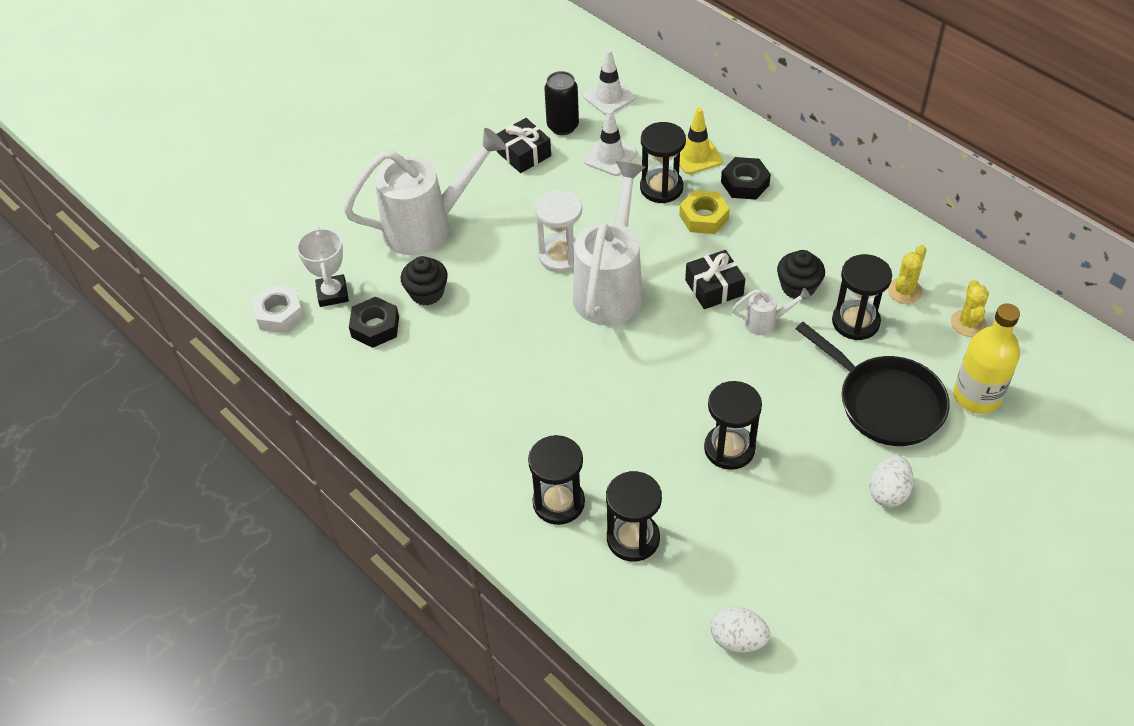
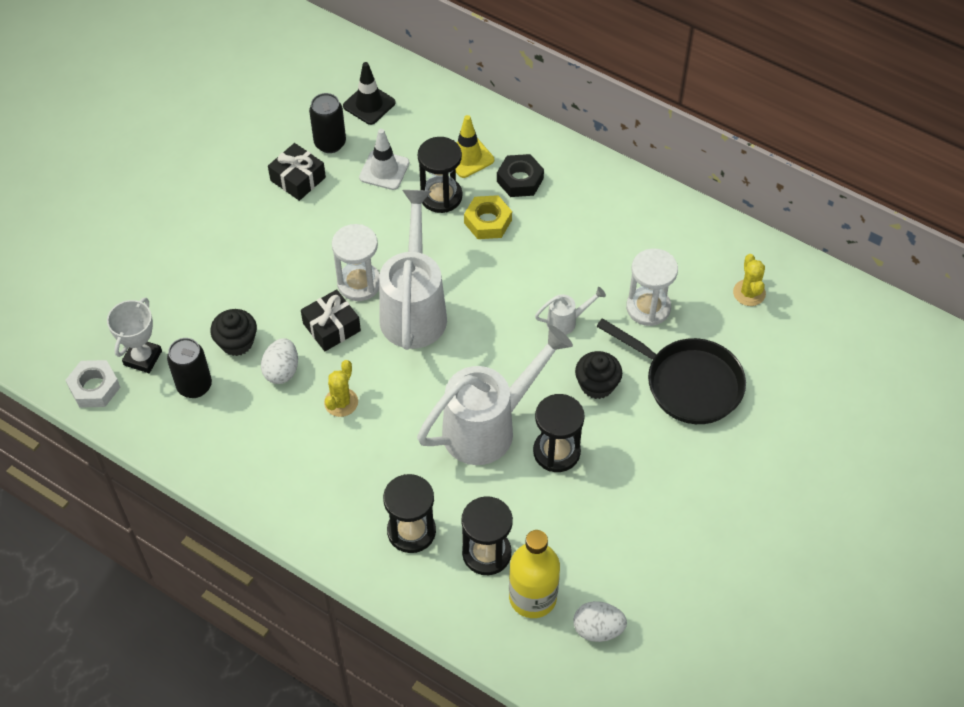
camera: 15 degrees left, 5 degrees up
white trophy [297,227,349,307] -> white trophy turned 45 degrees clockwise [107,298,162,373]
white watering can [343,128,506,255] -> white watering can moved to [417,325,573,465]
black nut [349,297,399,348] -> black can [167,338,212,398]
white traffic cone [583,49,635,115] -> black traffic cone [343,62,396,125]
black gift [685,250,745,309] -> black gift moved to [301,289,361,351]
black cupcake [777,250,825,300] -> black cupcake moved to [575,351,622,399]
black hourglass [832,254,892,340] -> white hourglass [626,249,678,326]
white egg [869,456,914,508] -> white egg moved to [261,338,298,384]
yellow cactus [888,245,927,304] -> yellow cactus moved to [324,360,358,417]
yellow bottle [953,303,1020,414] -> yellow bottle moved to [509,530,560,618]

